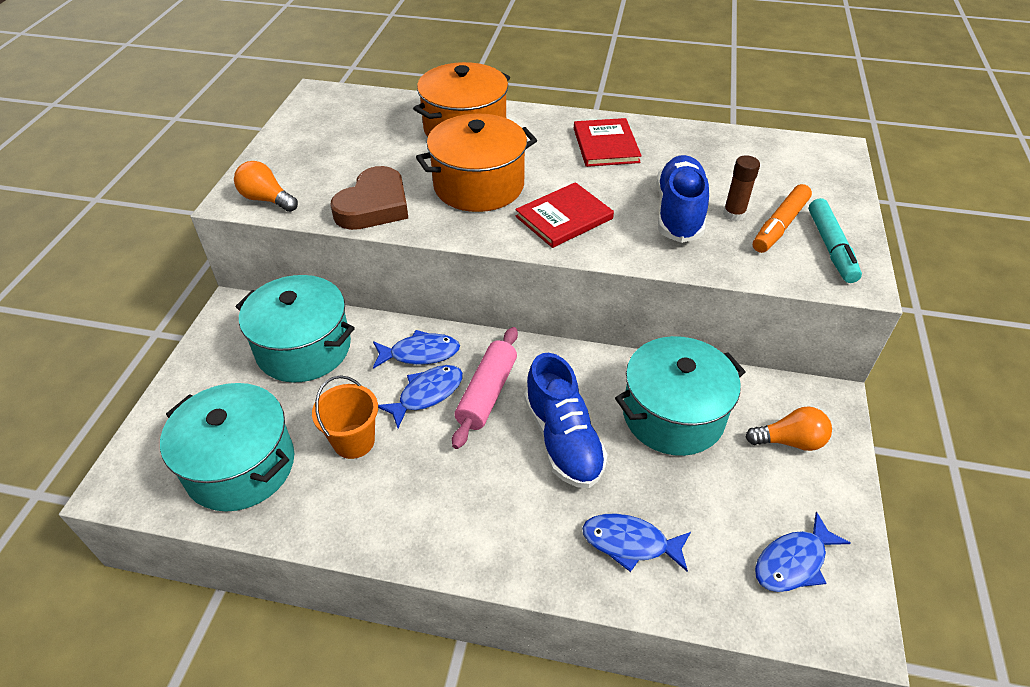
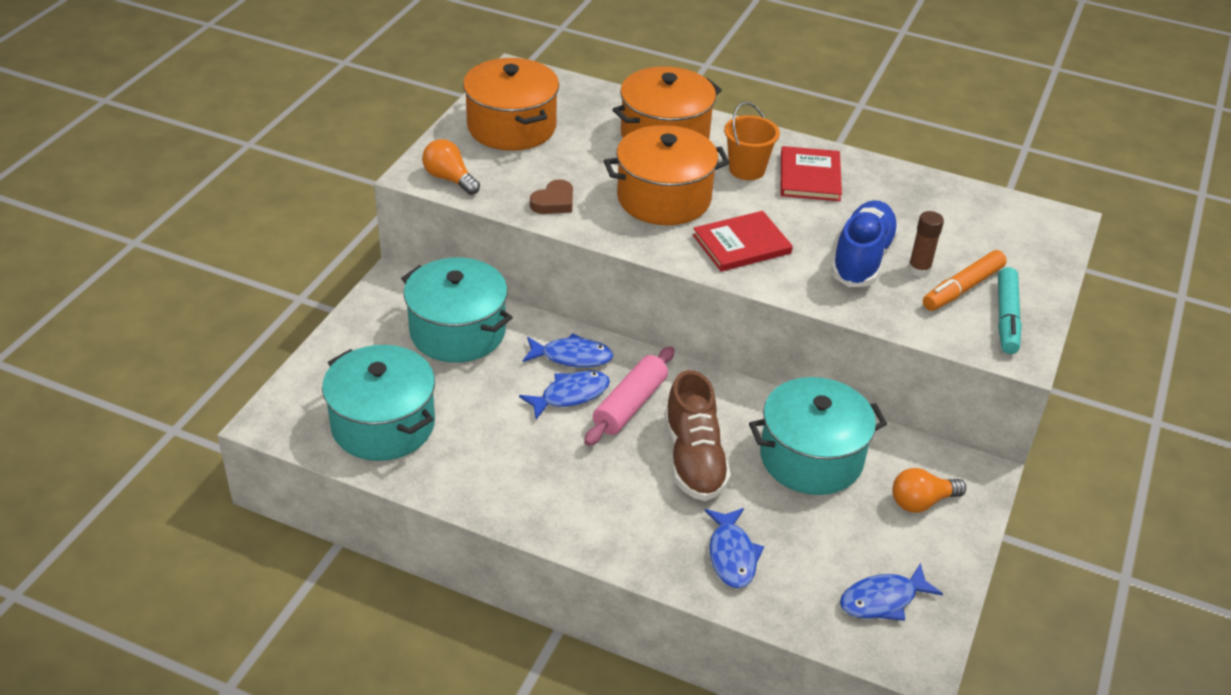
camera: 10 degrees right, 5 degrees down
orange bucket [312,376,378,459] -> orange bucket moved to [724,102,780,180]
brown heart [330,166,409,230] -> brown heart [530,179,573,214], size x0.58
blue shoe [524,353,608,488] -> brown shoe [665,370,731,501]
blue fish [582,513,691,572] -> blue fish turned 120 degrees counterclockwise [705,508,764,589]
orange light bulb [745,406,832,451] -> orange light bulb turned 150 degrees clockwise [892,468,966,513]
none -> orange pot [463,58,559,151]

